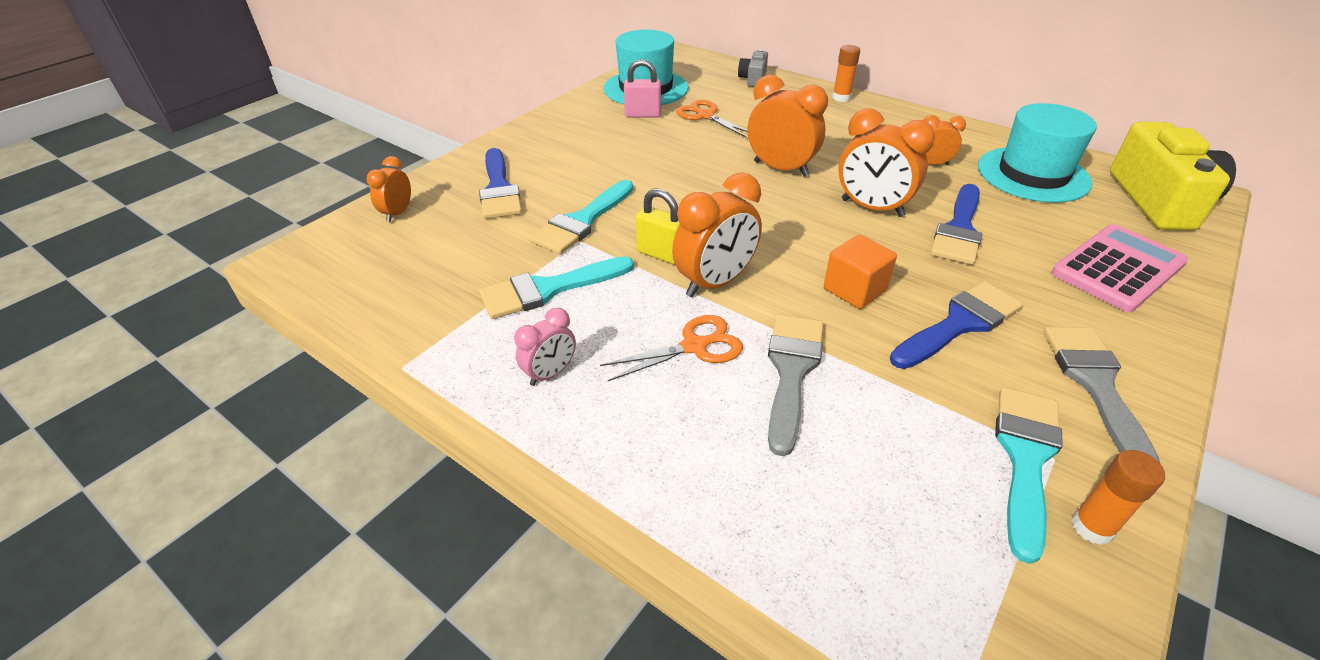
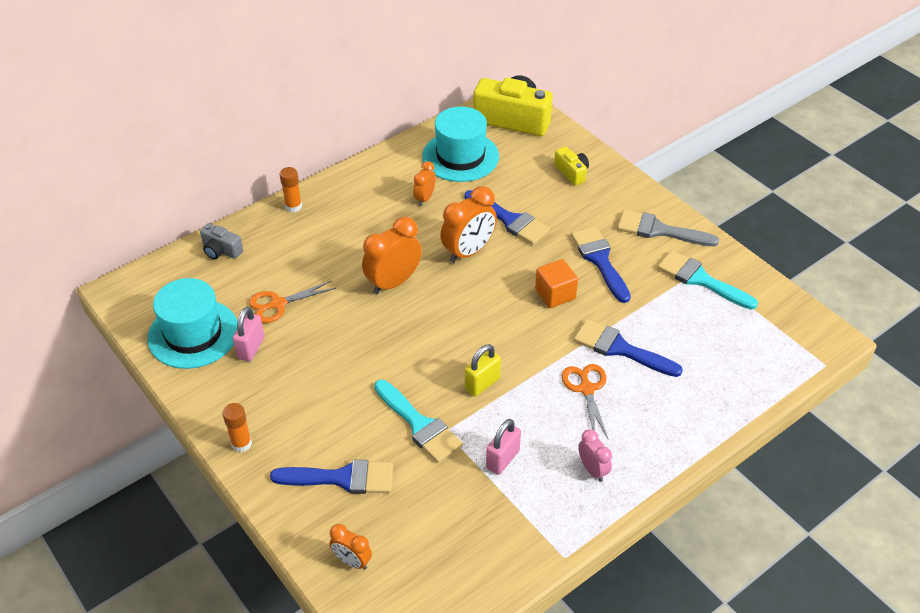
camera: 75 degrees left, 5 degrees up
turquoise brush [479,256,634,319] -> pink padlock [486,419,521,475]
orange clock [672,172,762,297] -> none
grey brush [768,314,824,456] -> blue brush [574,319,683,377]
pink calculator [1051,224,1188,312] -> yellow camera [554,147,589,186]
orange glue stick [1071,450,1165,545] -> orange glue stick moved to [222,403,252,452]

